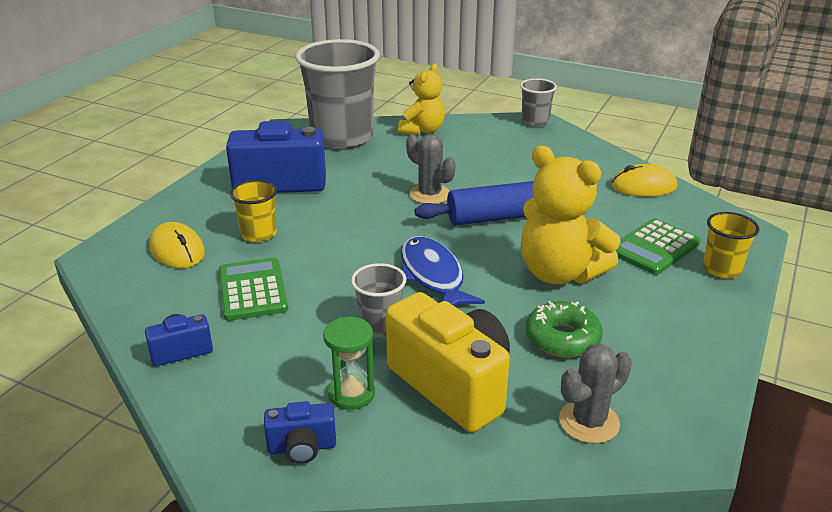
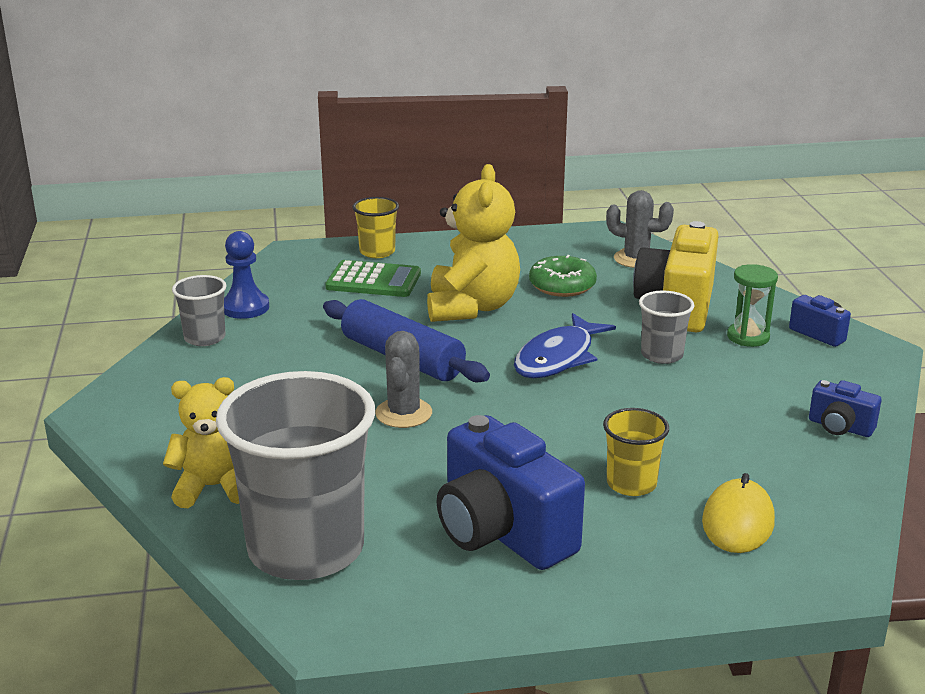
camera: 125 degrees left, 5 degrees down
green calculator [219,258,288,321] -> none
grey cup [520,78,557,127] -> grey cup moved to [172,275,227,346]
yellow mouse [611,164,677,197] -> blue pawn [224,231,269,319]

